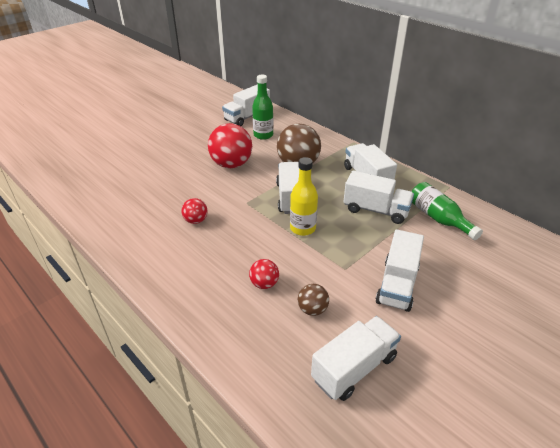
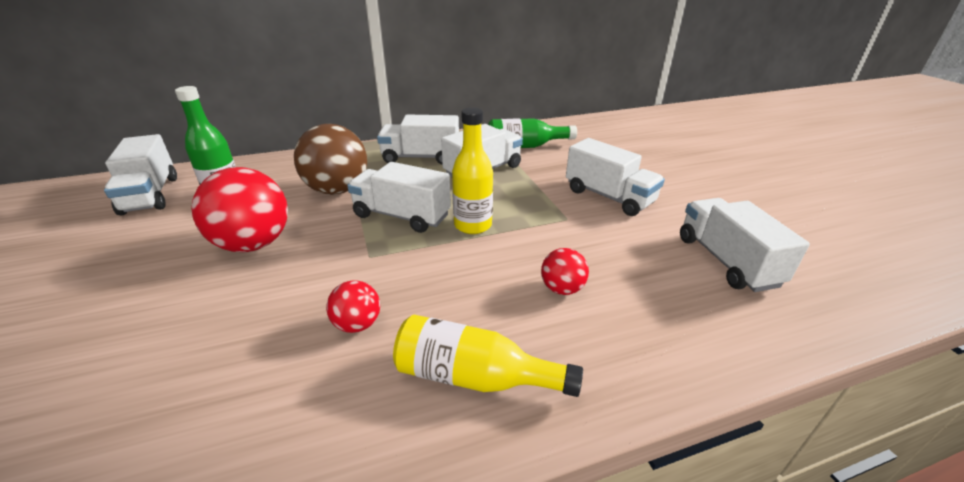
camera: 65 degrees left, 5 degrees down
brown ball [298,284,329,316] -> none
none -> yellow bottle [393,315,583,397]

